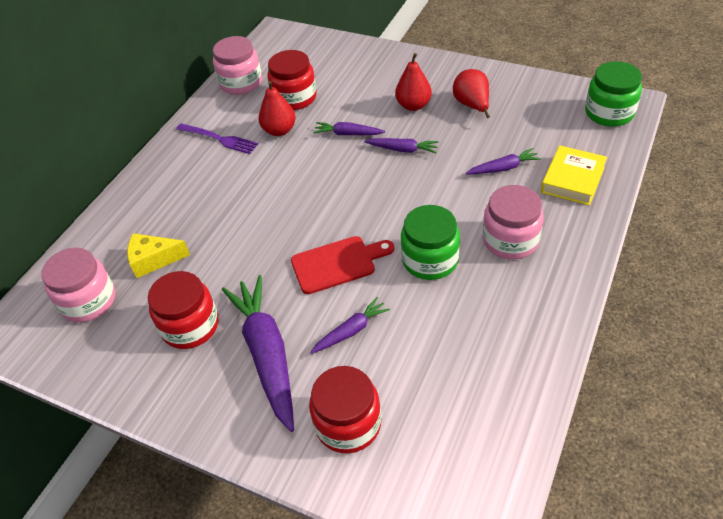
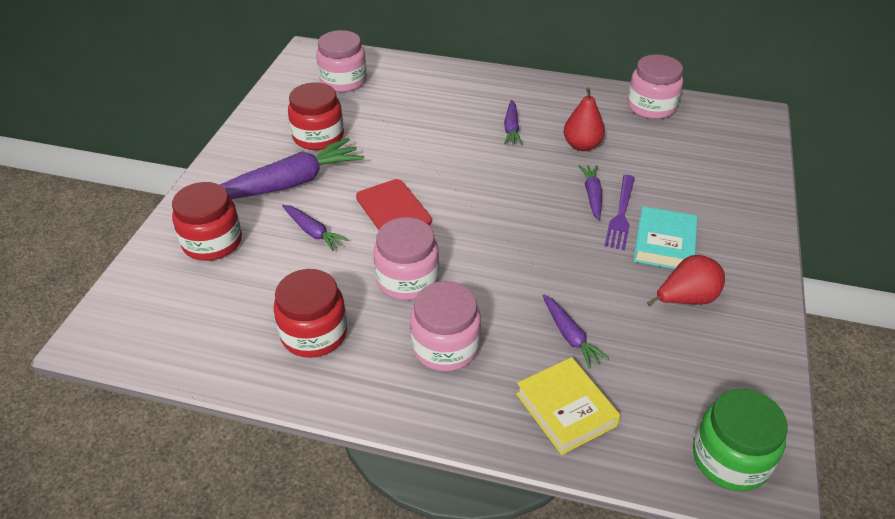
camera: 75 degrees right, 5 degrees down
yellow cheese [127,233,190,278] -> none
purple fork [176,123,258,154] -> purple fork moved to [605,175,635,250]
red jar [267,50,317,110] -> red jar moved to [274,269,347,358]
purple carrot [364,138,439,153] -> purple carrot moved to [504,100,523,145]
red pear [395,53,432,111] -> turquoise book [634,206,698,269]
green jar [401,205,460,280] -> pink jar [373,217,439,300]
yellow book [541,145,607,206] -> yellow book turned 45 degrees clockwise [516,357,620,455]

